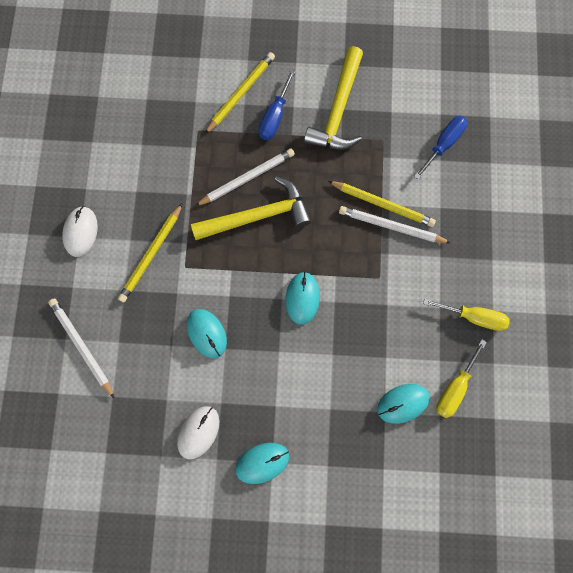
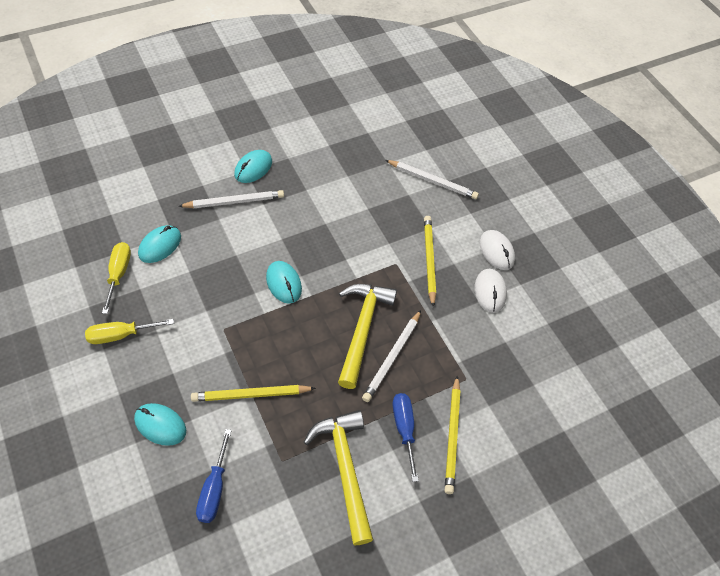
camera: 145 degrees right, 20 degrees down
white mouse [177,406,219,459] -> white mouse moved to [475,269,507,313]
turquoise mouse [187,309,227,358] -> turquoise mouse moved to [134,403,186,446]
yellow hammer [191,176,311,240] -> yellow hammer turned 150 degrees clockwise [338,284,397,389]
white pencil [339,206,451,243] -> white pencil moved to [178,190,284,208]

